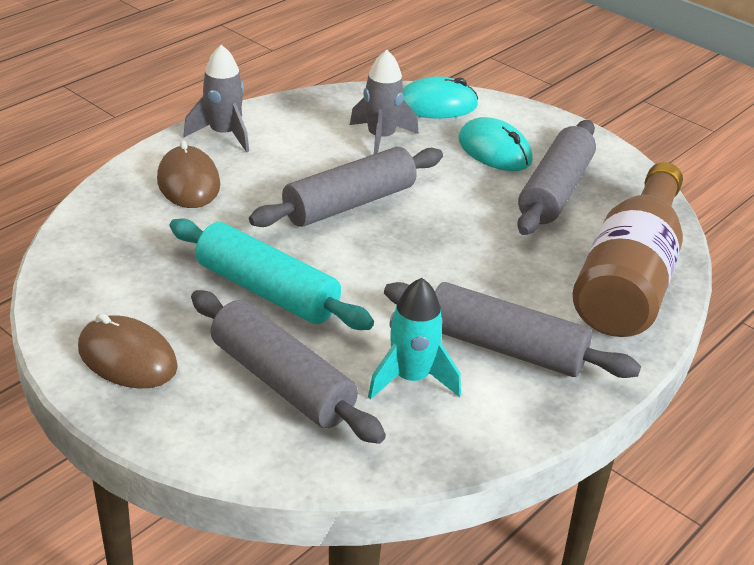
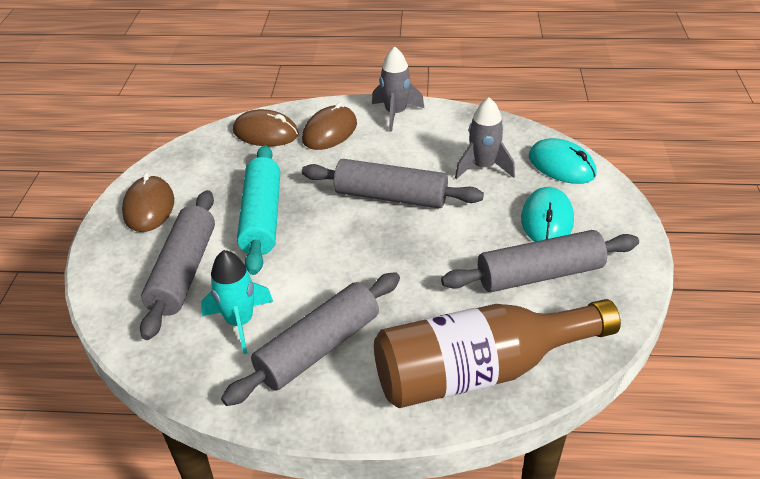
camera: 55 degrees right, 5 degrees up
grey rolling pin [384,282,641,378] -> grey rolling pin turned 60 degrees clockwise [221,272,400,406]
none -> brown mouse [233,109,299,146]

